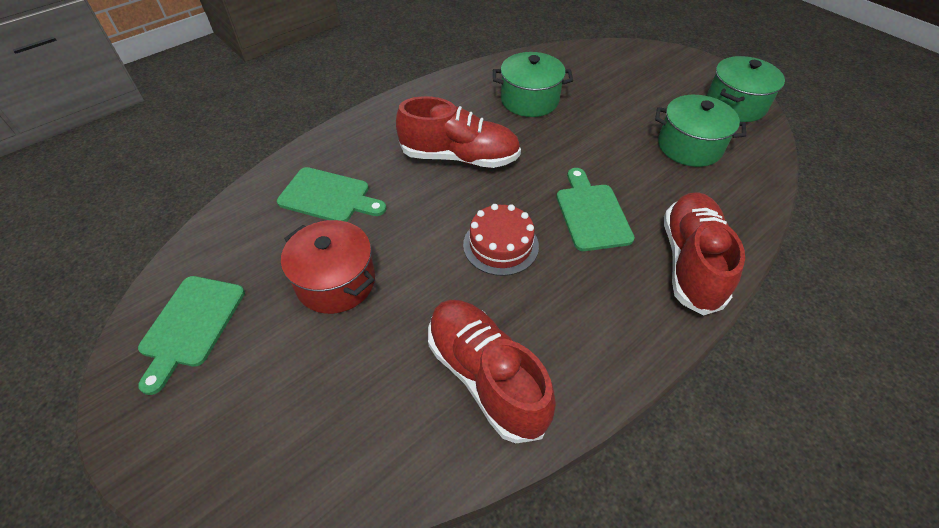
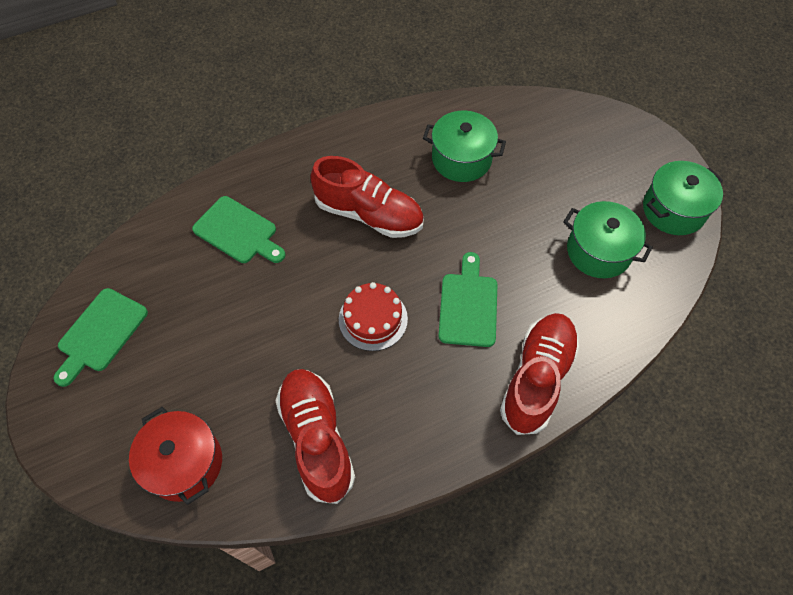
camera: 15 degrees right, 10 degrees up
red pot [281,220,375,314] -> red pot moved to [129,407,222,505]

